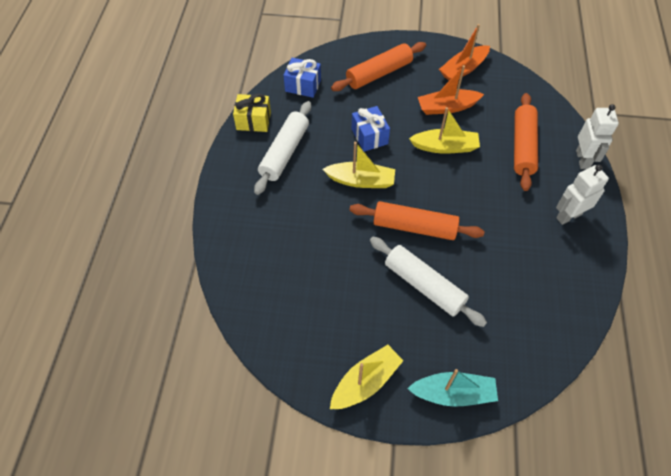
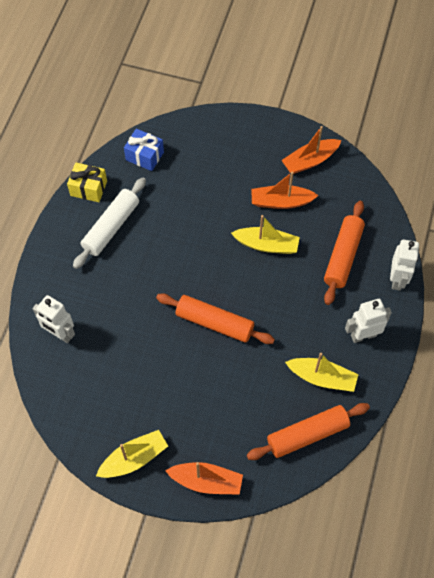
camera: 10 degrees right, 5 degrees up
yellow boat [323,142,395,188] -> yellow boat moved to [285,353,359,392]
orange rolling pin [331,42,426,91] -> orange rolling pin moved to [247,403,370,460]
blue gift [352,106,390,152] -> none
white rolling pin [370,237,487,327] -> none
turquoise boat [407,369,498,407] -> orange boat [165,462,243,495]
none -> white robot [33,295,75,343]

